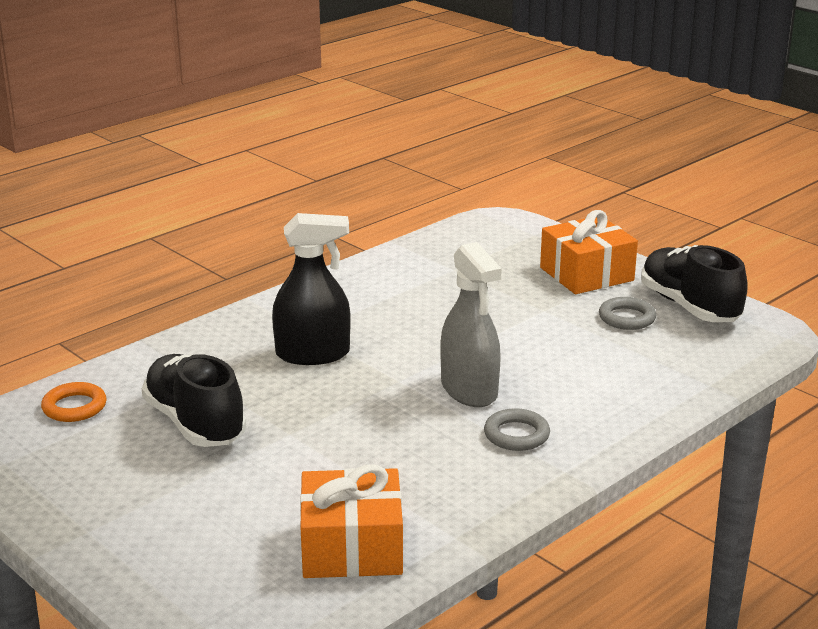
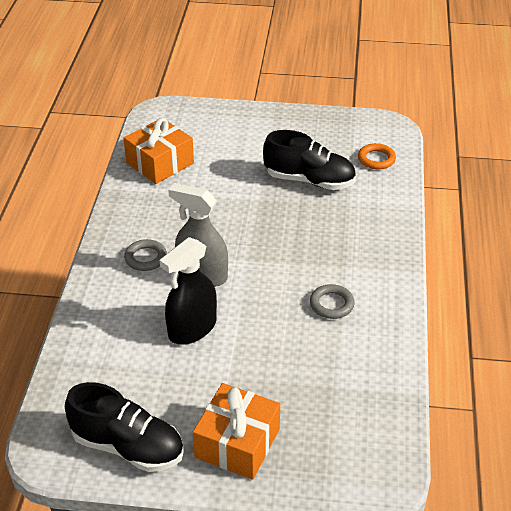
camera: 140 degrees right, 15 degrees up
black spray bottle [272,213,351,365] -> black spray bottle moved to [160,237,217,344]
grey ring [599,297,656,330] -> grey ring moved to [310,284,355,319]

